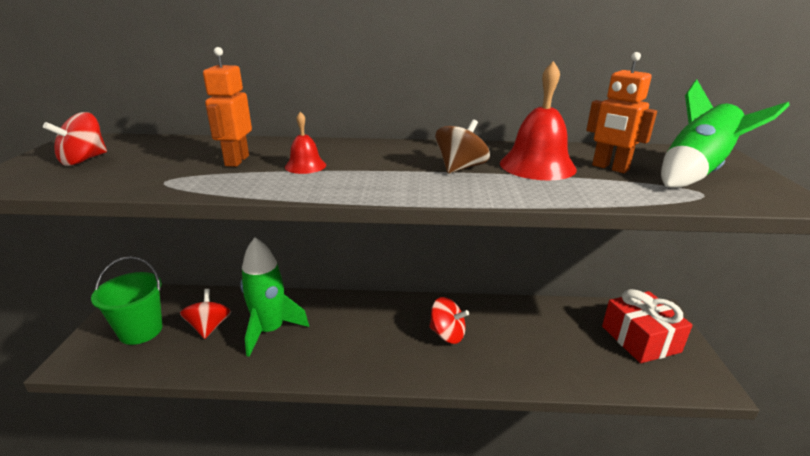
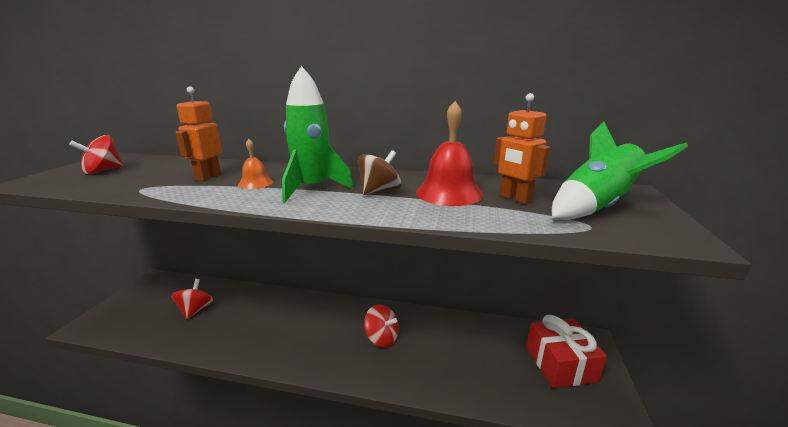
camera: 10 degrees right, 5 degrees down
green bucket [91,256,162,345] -> none
green rocket [240,237,309,357] -> green rocket moved to [282,66,353,202]
red bell [285,112,326,174] -> orange bell [238,139,273,189]

